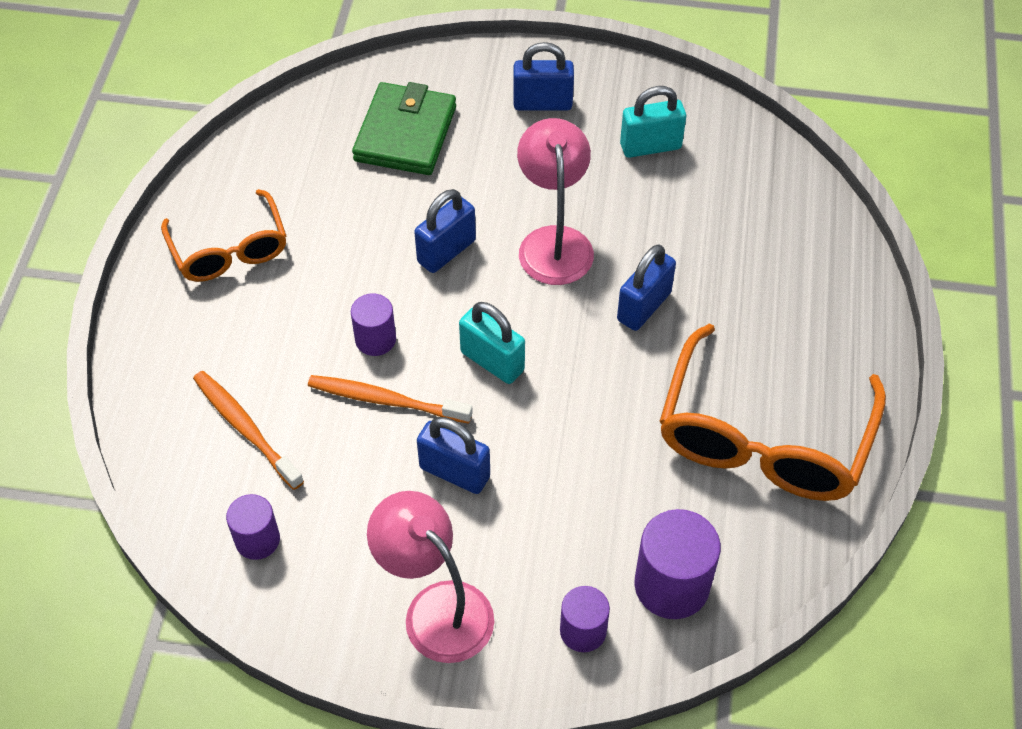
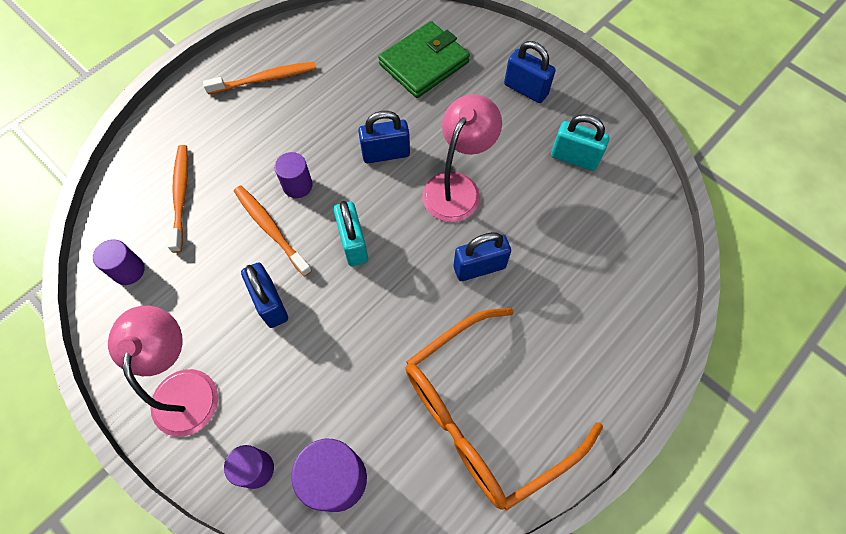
camera: 35 degrees right, 10 degrees up
orange glasses [161,189,286,282] -> orange toothbrush [203,62,316,94]

